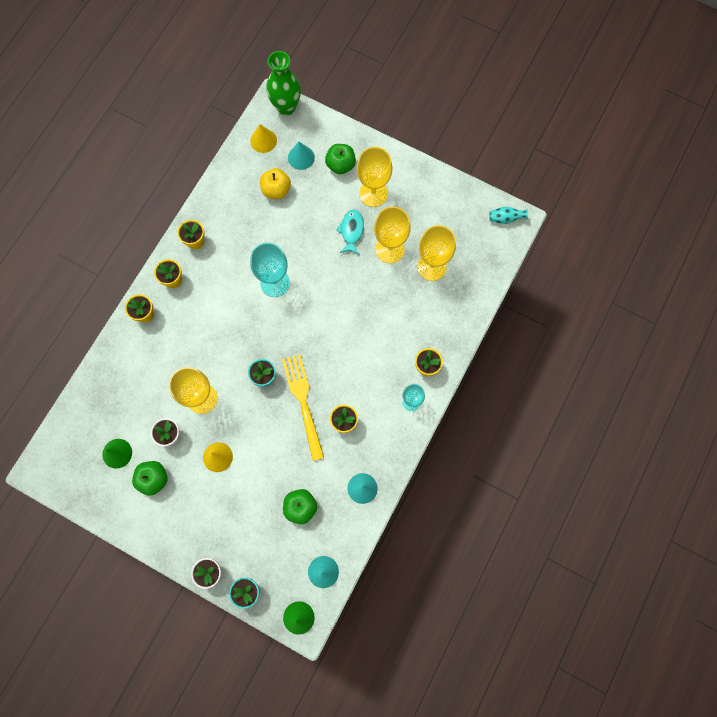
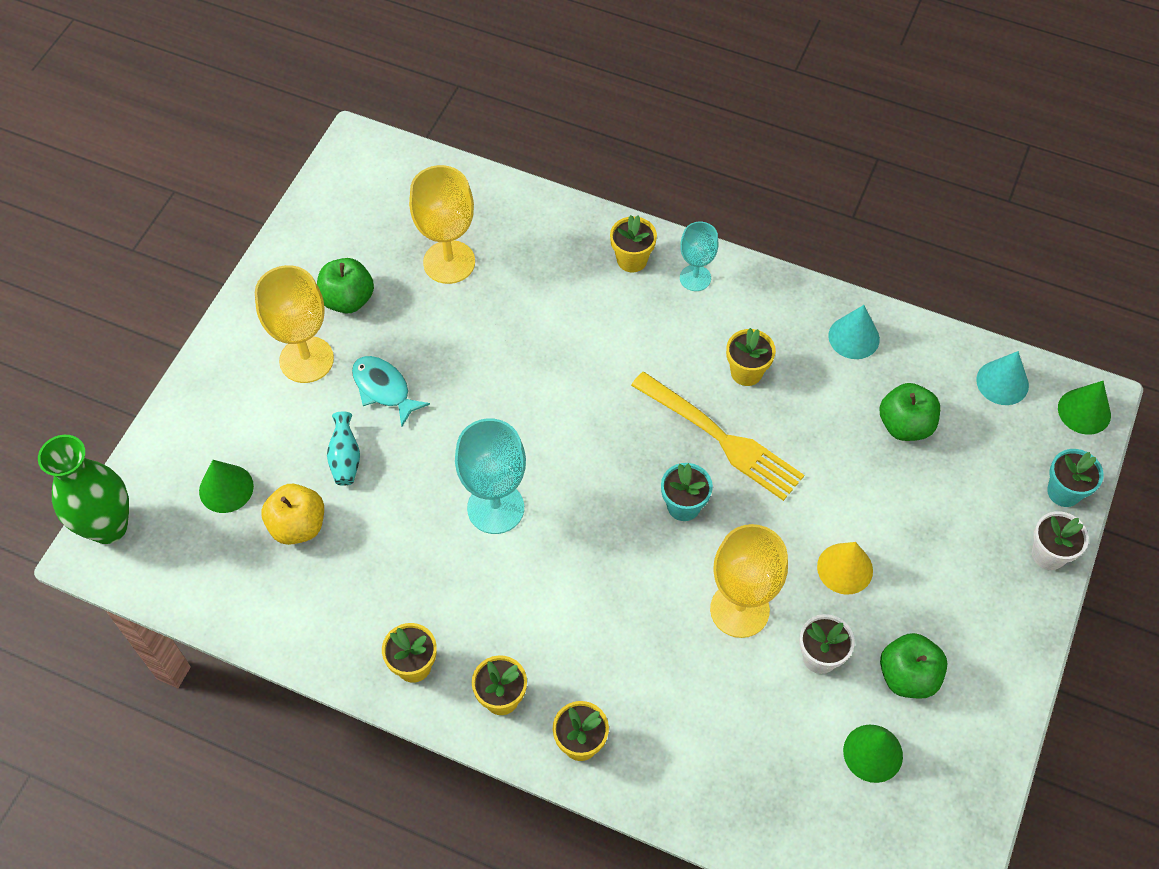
camera: 95 degrees left, 15 degrees down
yellow cone [250,124,277,153] -> none
yellow fork [282,354,324,461] -> yellow fork turned 120 degrees counterclockwise [631,372,804,501]
turquoise cone [288,142,315,170] -> green cone [199,460,254,513]
green apple [325,144,356,174] -> green apple moved to [317,258,374,313]
turquoise fish [336,210,364,255] -> turquoise fish turned 45 degrees clockwise [352,356,430,427]
yellow goblet [374,207,411,263] -> none
turquoise vase [489,207,528,224] -> turquoise vase moved to [327,412,360,486]

